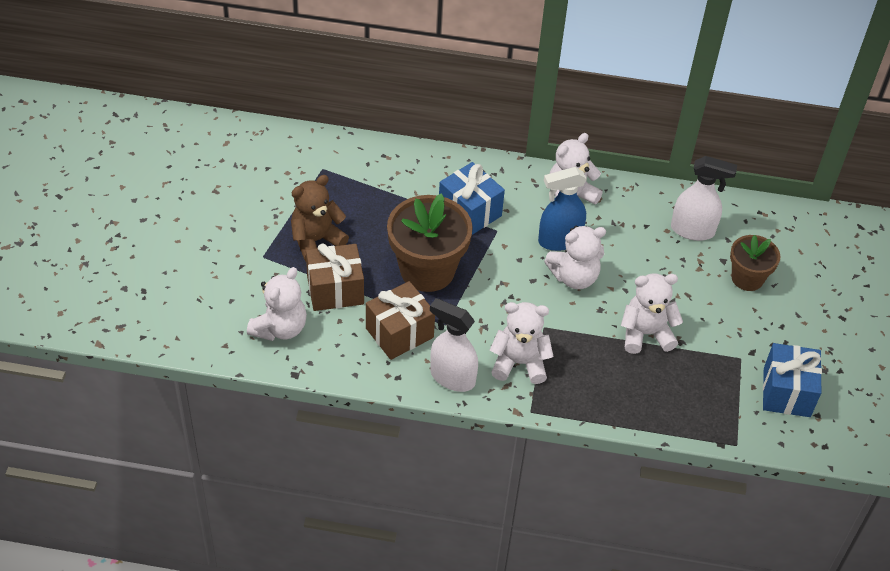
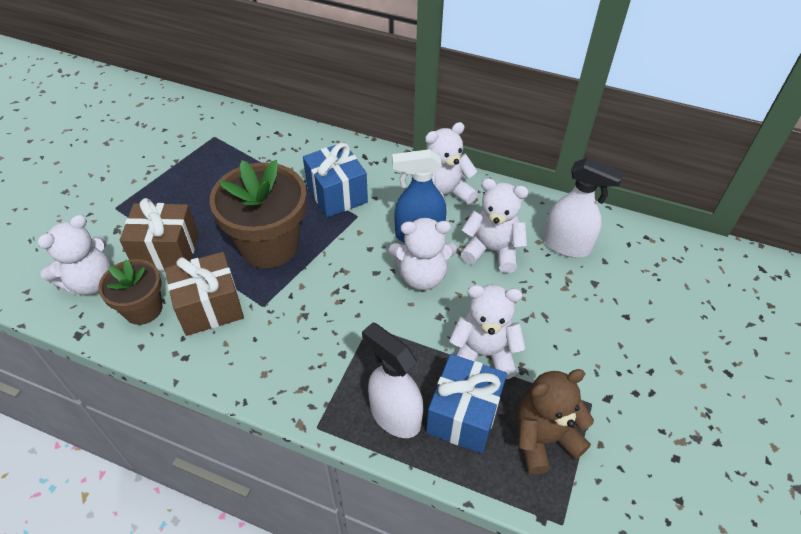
camera: 15 degrees right, 0 degrees up
brown teddy bear [291,175,349,261] -> brown teddy bear moved to [517,369,594,474]
white spray bottle [430,298,478,392] -> white spray bottle moved to [362,322,423,438]
white teddy bear [490,302,554,384] -> white teddy bear moved to [461,178,528,273]
brown flower pot [730,235,780,291] -> brown flower pot moved to [98,259,162,325]
blue gift [763,343,822,417] -> blue gift moved to [426,354,507,454]

